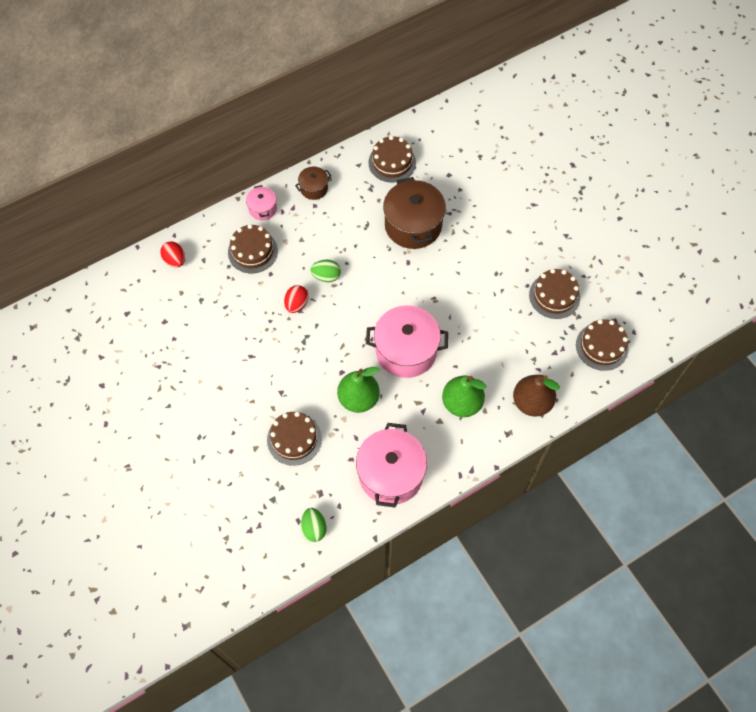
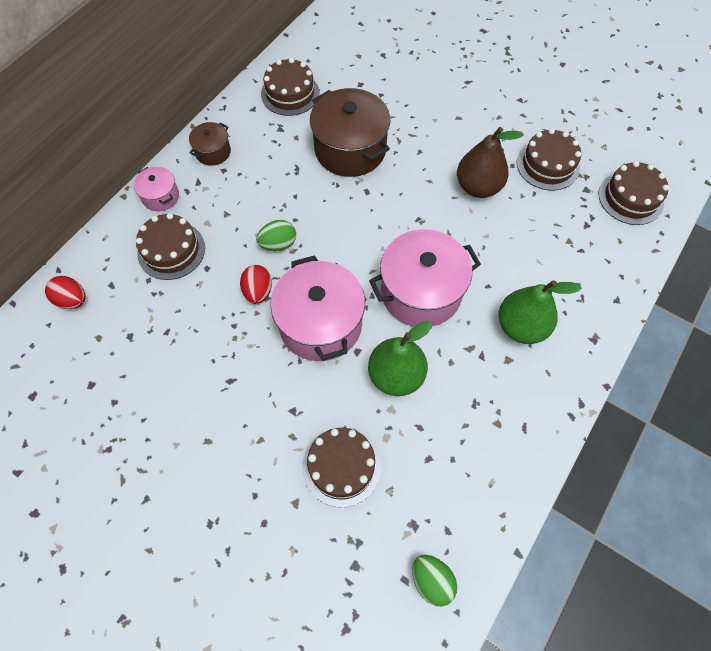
camera: 25 degrees left, 0 degrees up
pink pot [356,423,427,507] -> pink pot moved to [271,255,365,361]
brown pear [513,375,560,416] -> brown pear moved to [457,127,524,198]

